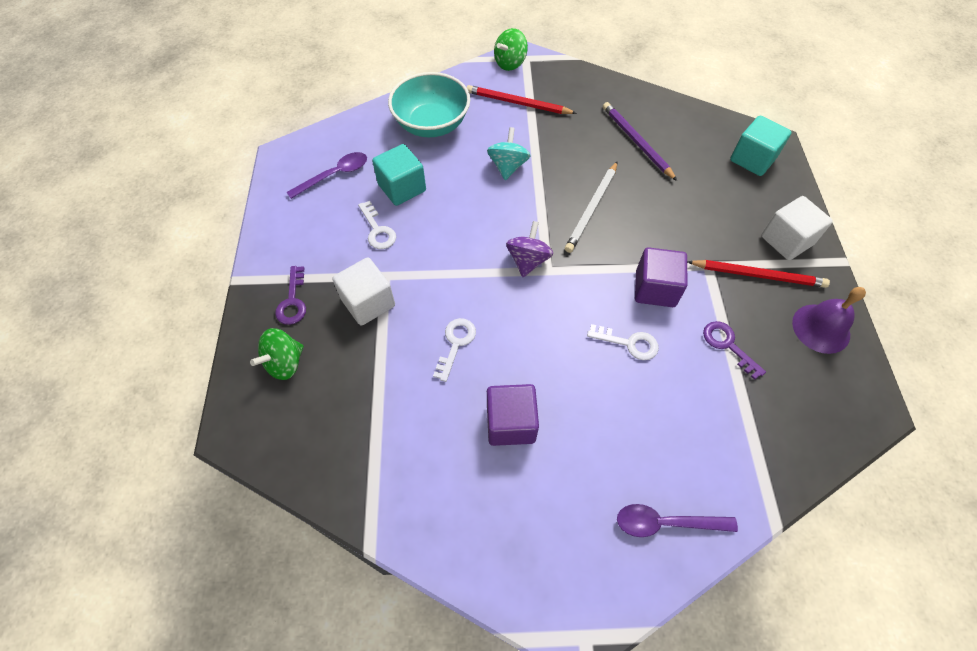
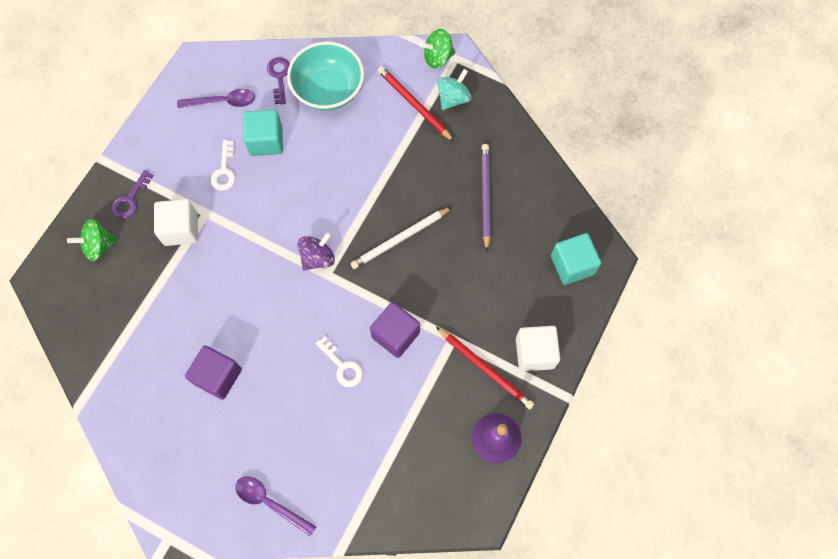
camera: 30 degrees right, 10 degrees up
white key [433,318,476,382] -> none
turquoise spinning top [487,127,531,180] -> turquoise spinning top moved to [437,69,472,110]
purple key [703,321,766,380] -> purple key moved to [267,57,290,104]

